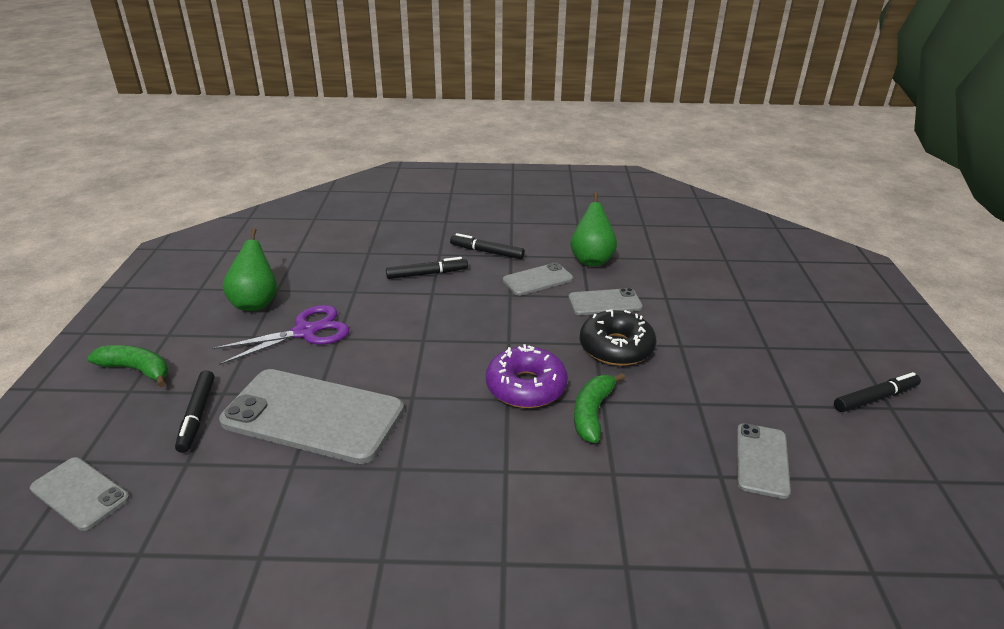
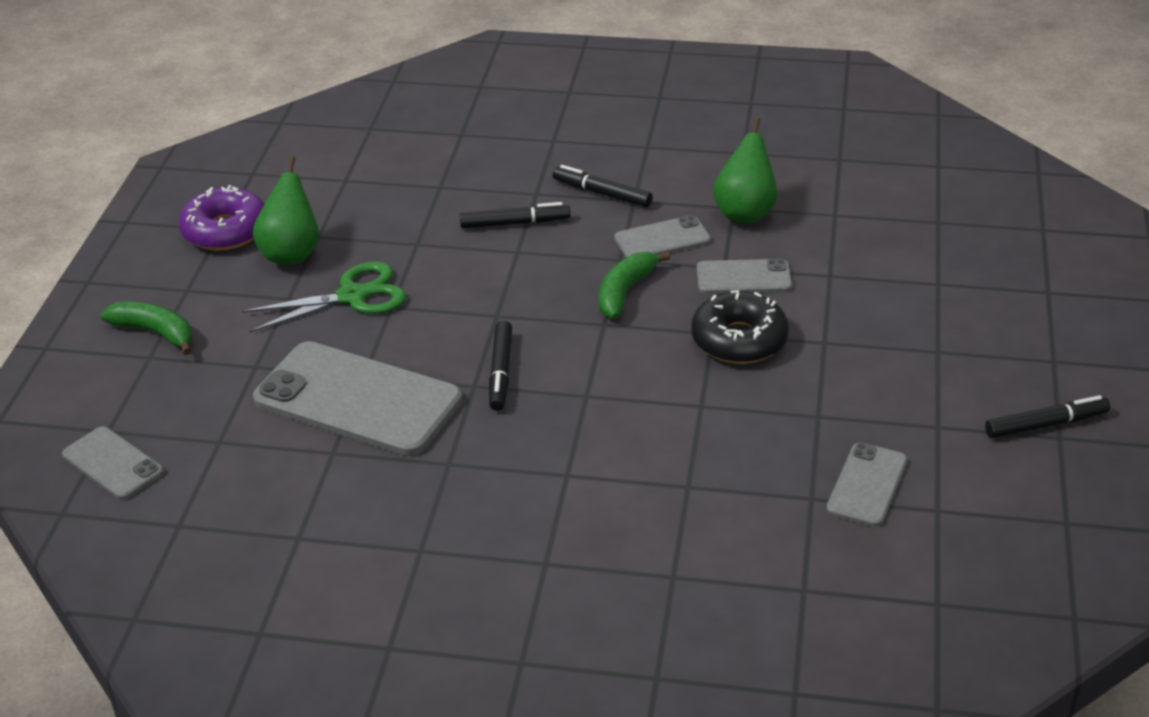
camera: 10 degrees right, 5 degrees up
black marker [175,370,215,453] -> black marker moved to [489,320,512,411]
purple scissors [212,305,349,365] -> green scissors [241,262,406,333]
purple donut [486,344,568,408] -> purple donut moved to [178,185,264,251]
green banana [574,373,625,443] -> green banana moved to [599,251,670,318]

